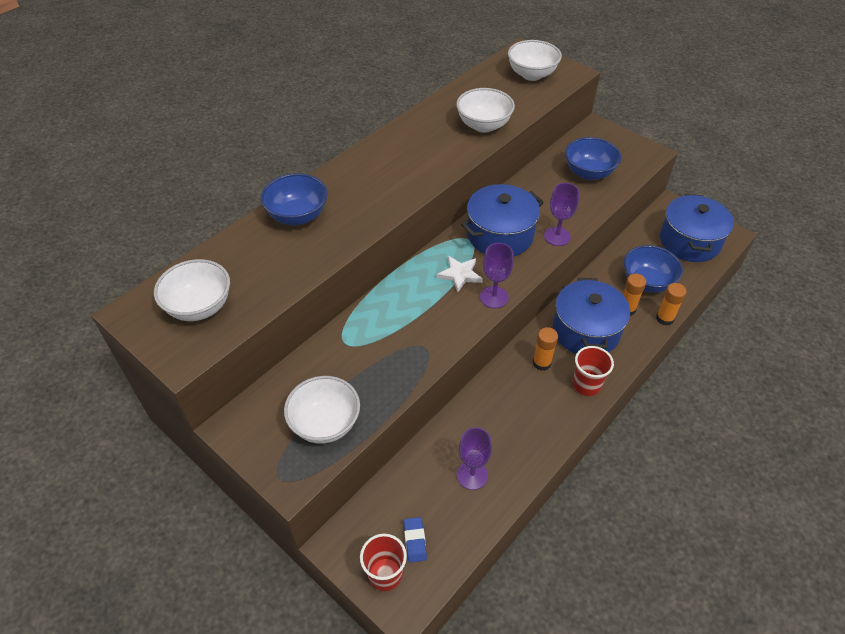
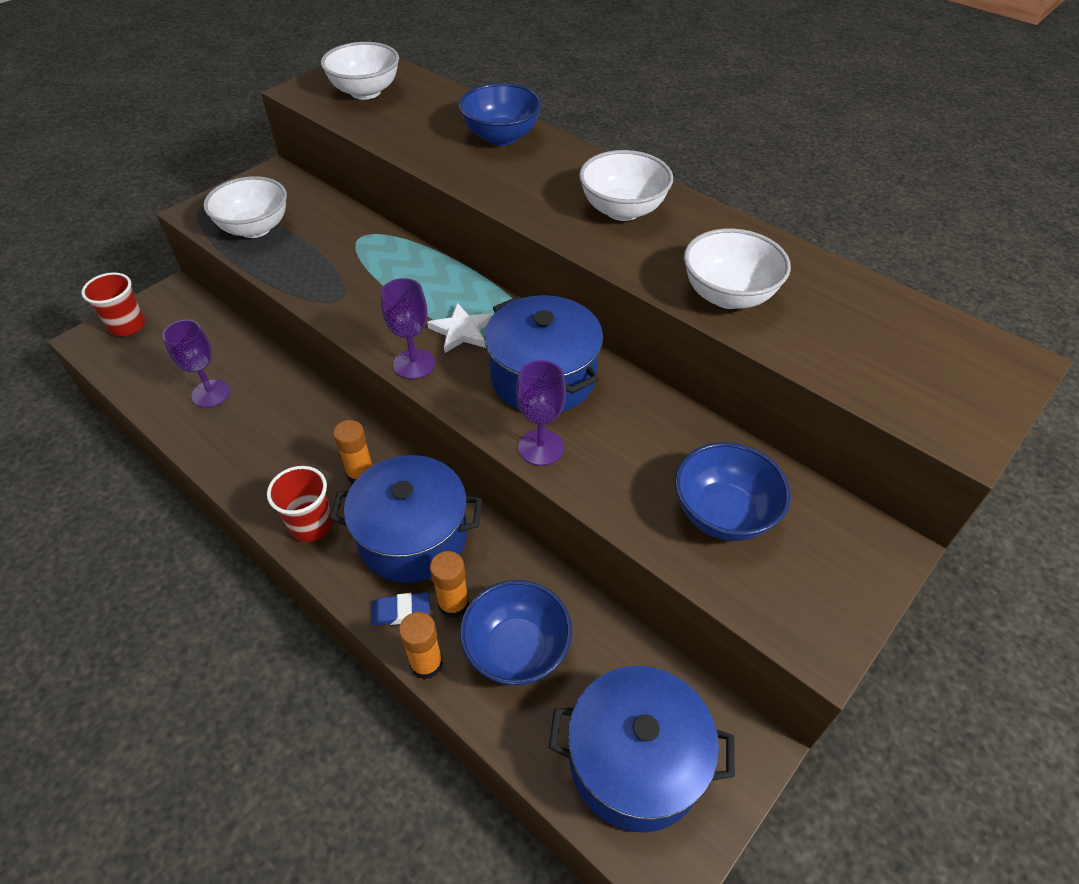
camera: 90 degrees right, 0 degrees up
blue eraser [404,517,427,563] -> blue eraser moved to [371,592,430,626]
white bowl [508,40,562,81] -> white bowl moved to [579,150,673,221]

